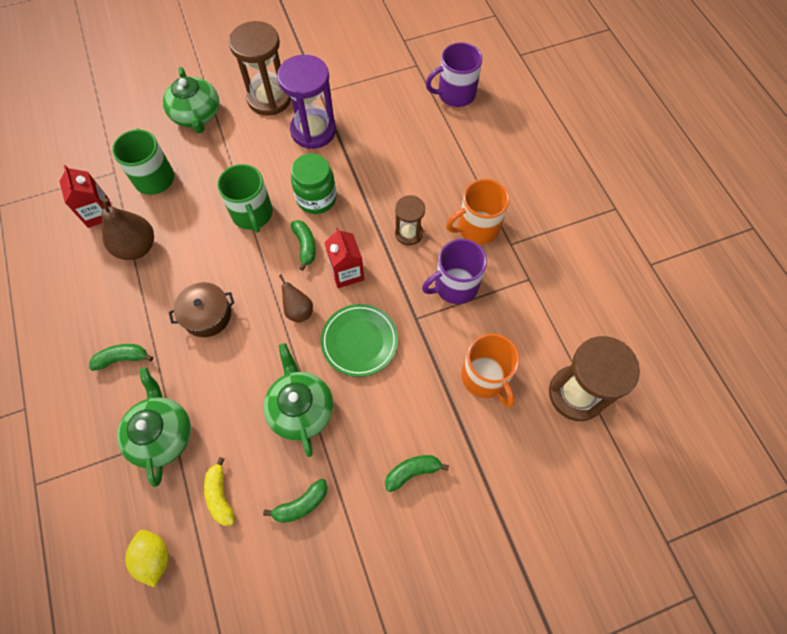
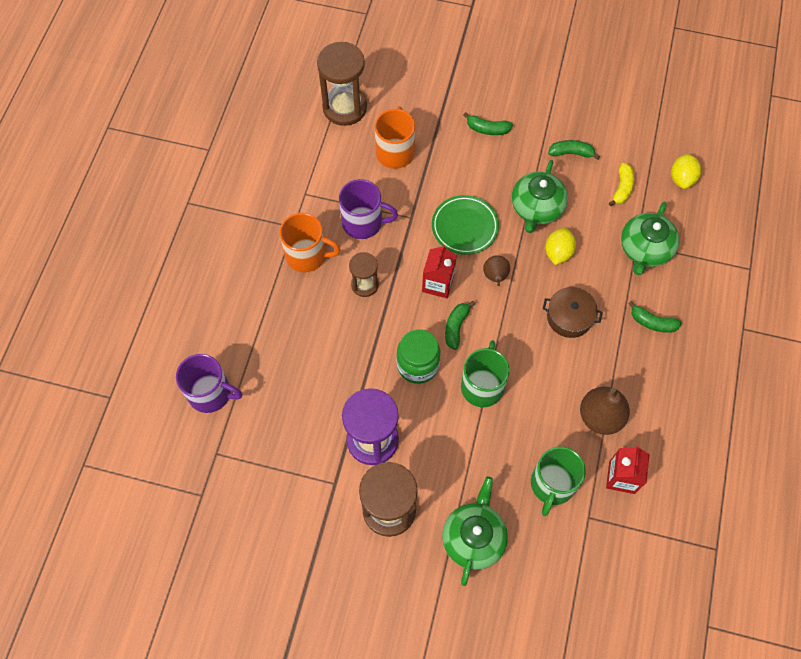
camera: 145 degrees left, 0 degrees up
none -> yellow lemon [545,228,576,265]

